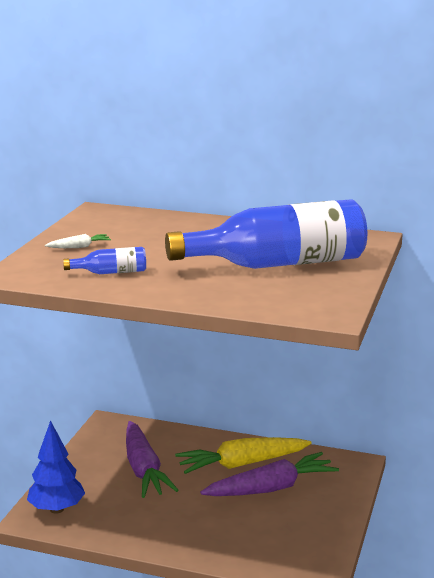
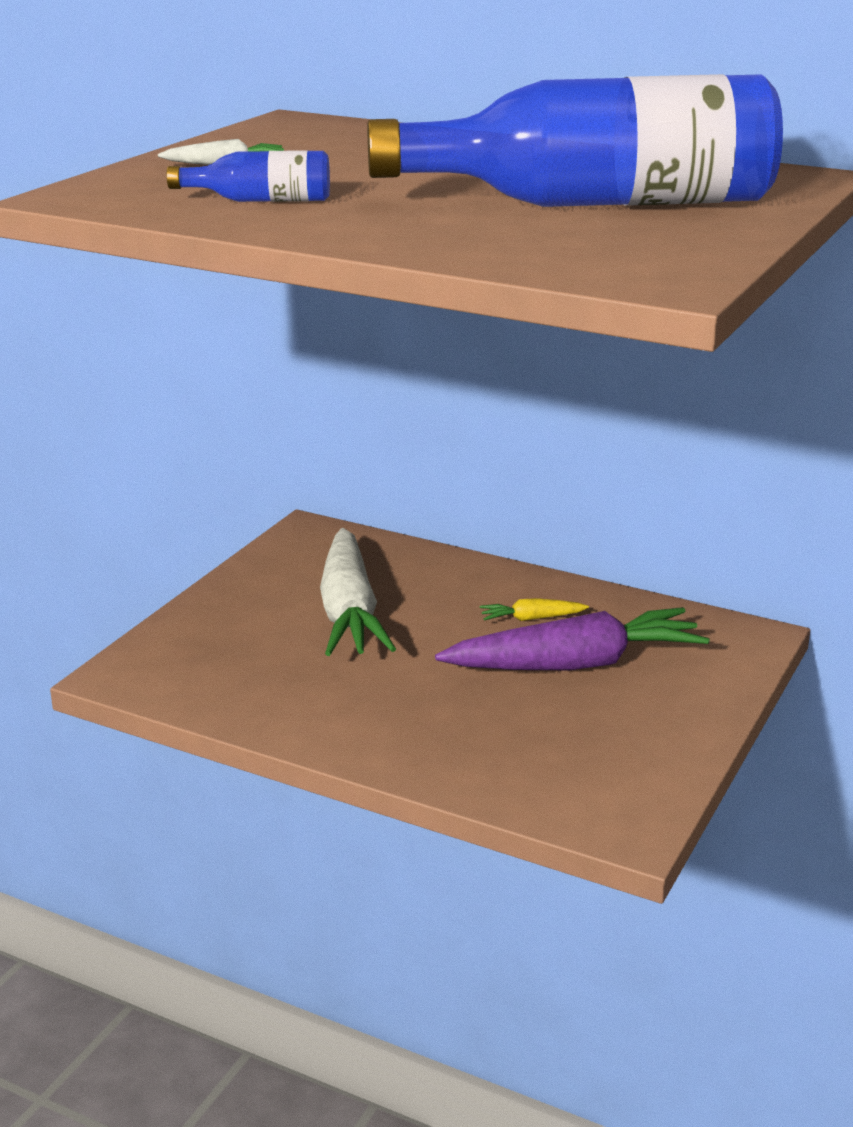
camera: 10 degrees right, 5 degrees up
blue tree [27,420,85,514] -> none
purple carrot [126,421,179,498] -> white carrot [320,528,396,656]
yellow carrot [175,437,312,474] -> yellow carrot [480,598,589,621], size x0.42

